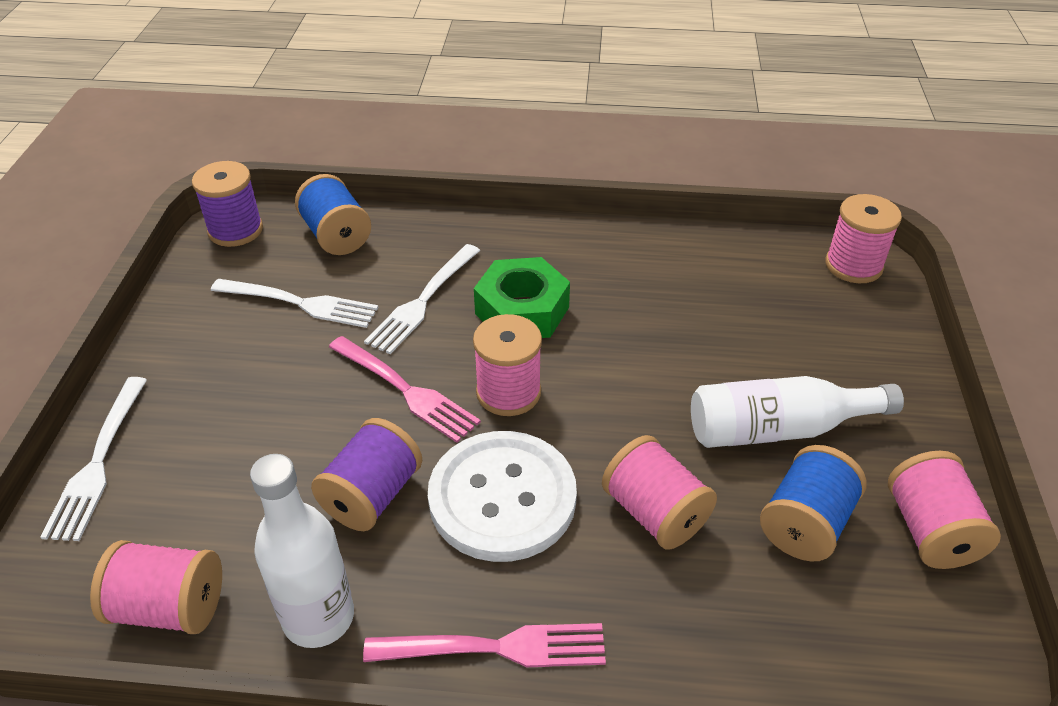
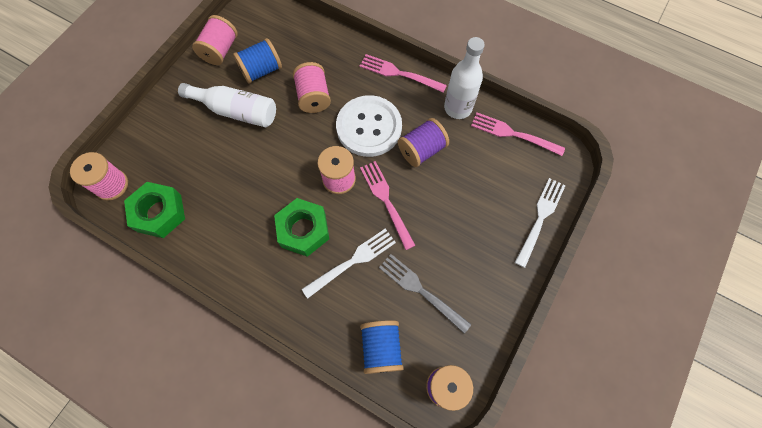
camera: 155 degrees left, 25 degrees up
pink spool [90,540,222,634] -> pink fork [471,112,565,156]
white fork [211,279,379,328] -> grey fork [379,254,472,334]
none -> green nut [124,182,185,238]

